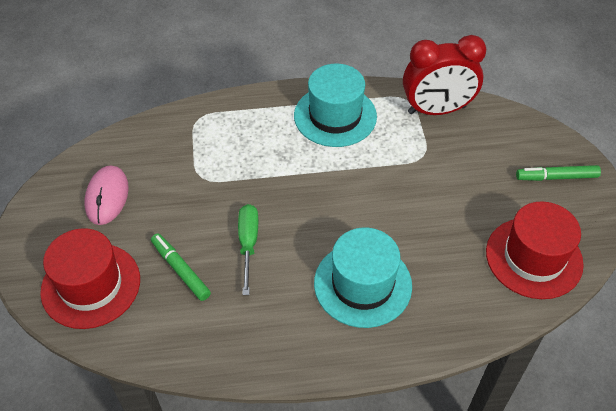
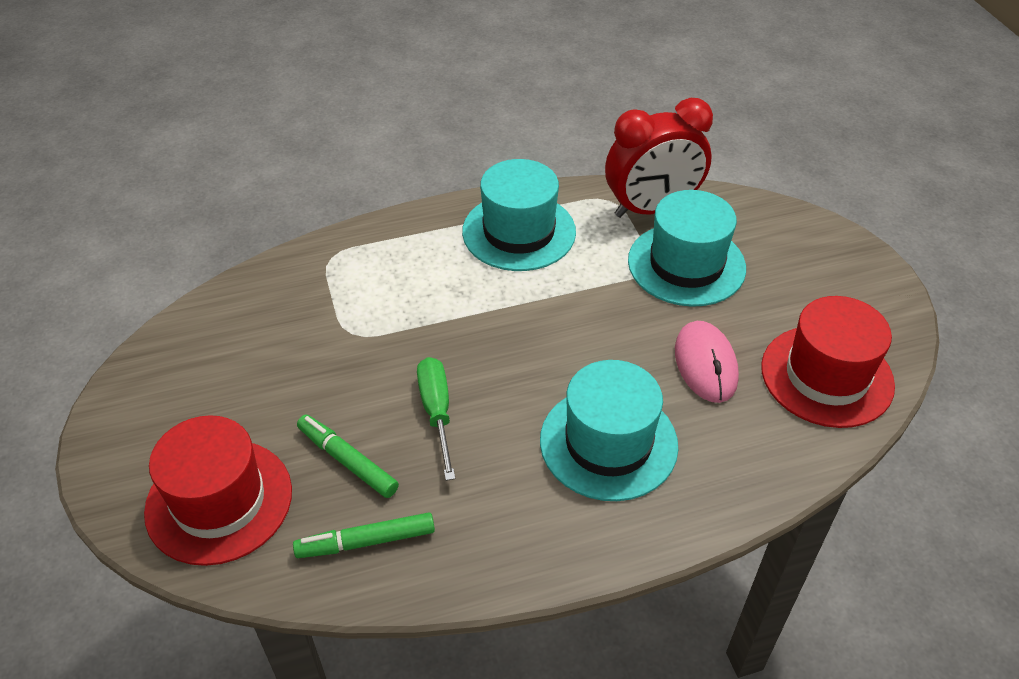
camera: 10 degrees left, 5 degrees down
pink mouse [84,166,129,225] -> pink mouse moved to [675,321,739,403]
green marker [516,165,601,181] -> green marker moved to [293,513,435,558]
none -> turquoise hat [628,190,746,307]

